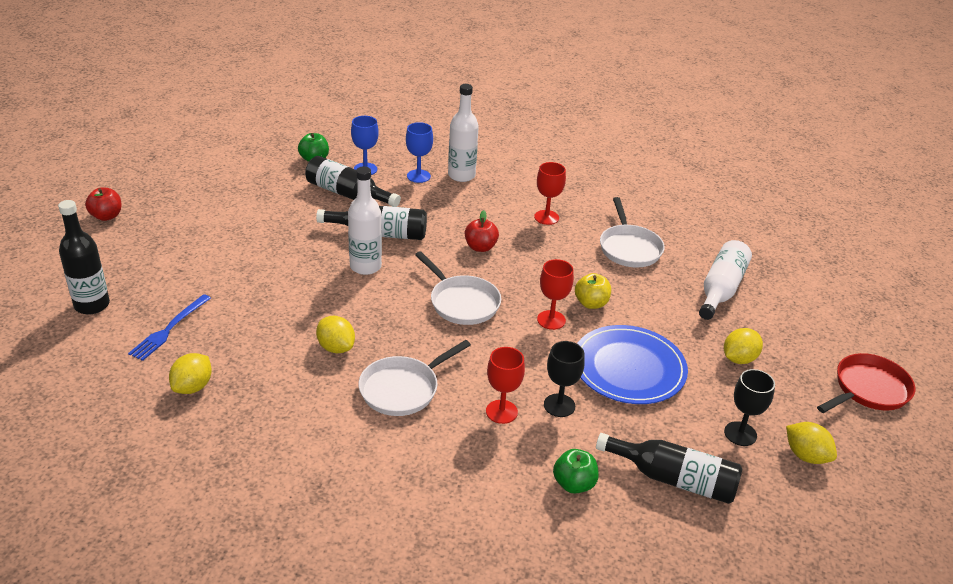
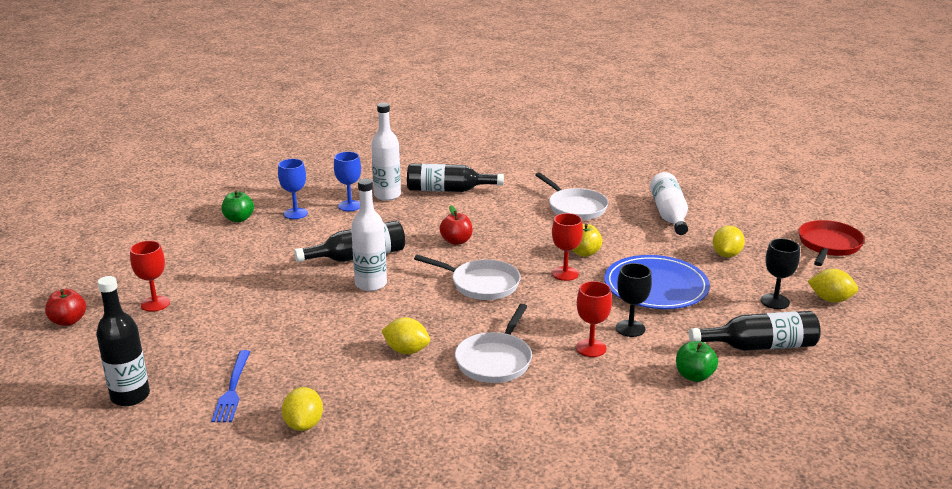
camera: 25 degrees left, 10 degrees down
black bottle [305,156,401,207] -> black bottle moved to [407,164,504,192]
red goblet [534,162,566,225] -> red goblet moved to [130,241,170,312]

